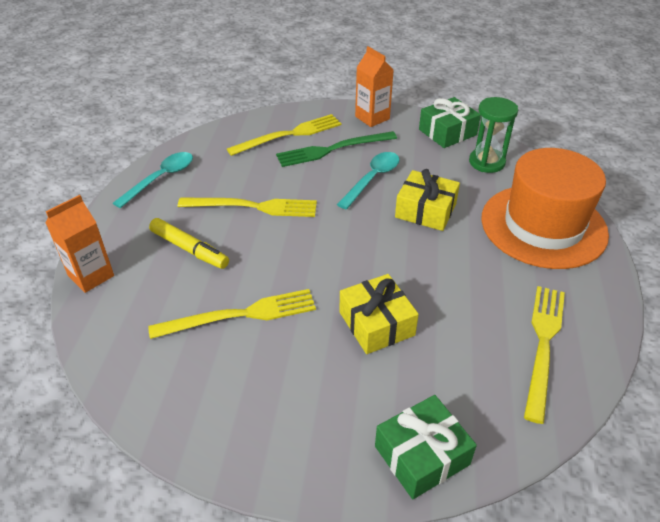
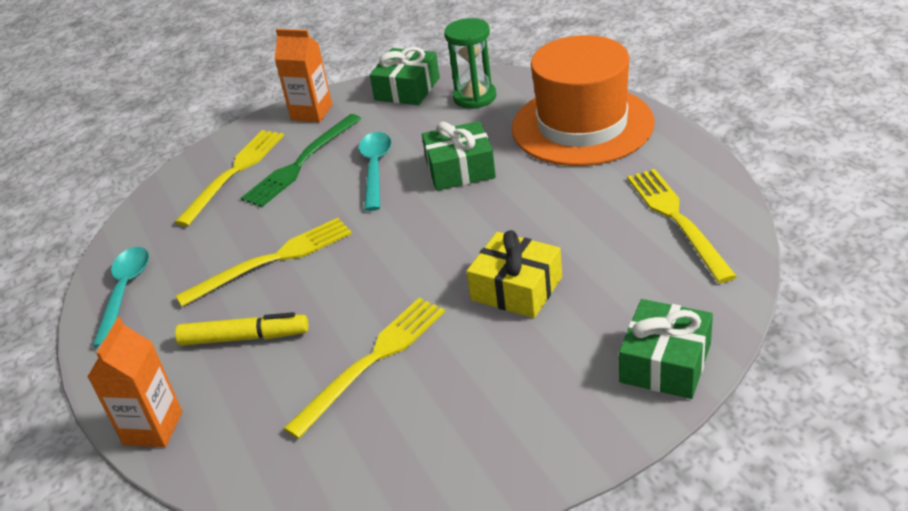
camera: 30 degrees left, 5 degrees down
yellow gift [395,169,460,231] -> green gift [422,121,496,191]

